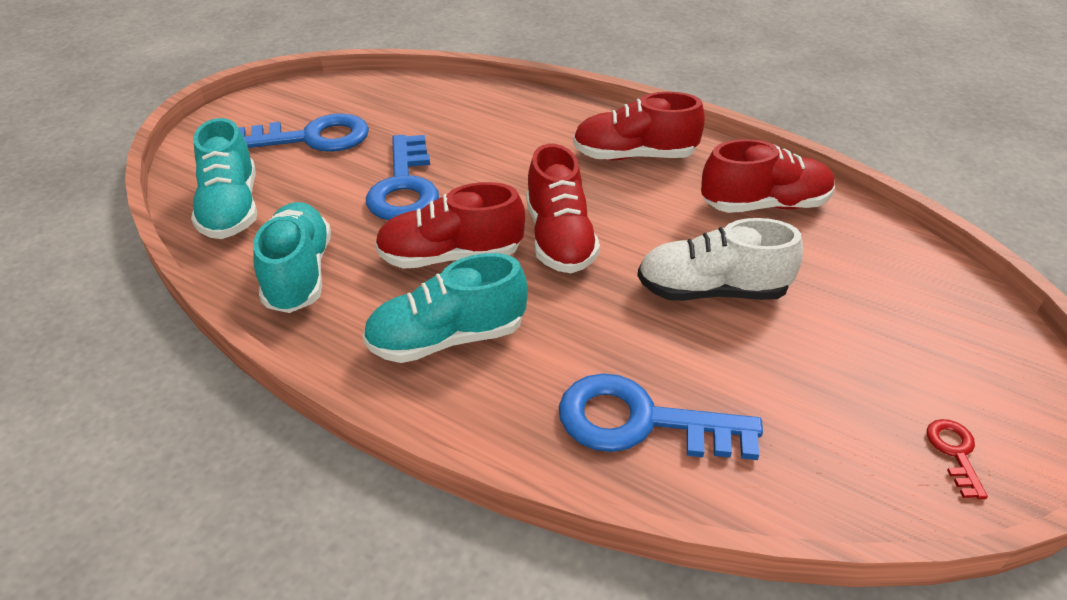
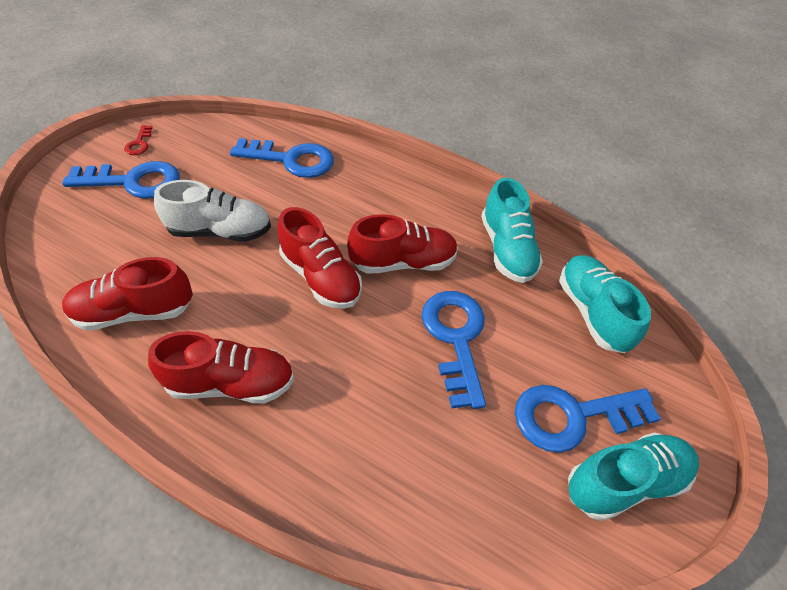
camera: 175 degrees right, 10 degrees up
turquoise shoe [363,253,528,363] -> turquoise shoe moved to [568,432,699,521]
red shoe [526,144,600,273] -> red shoe turned 150 degrees clockwise [278,207,362,309]
none -> blue key [62,161,180,199]

